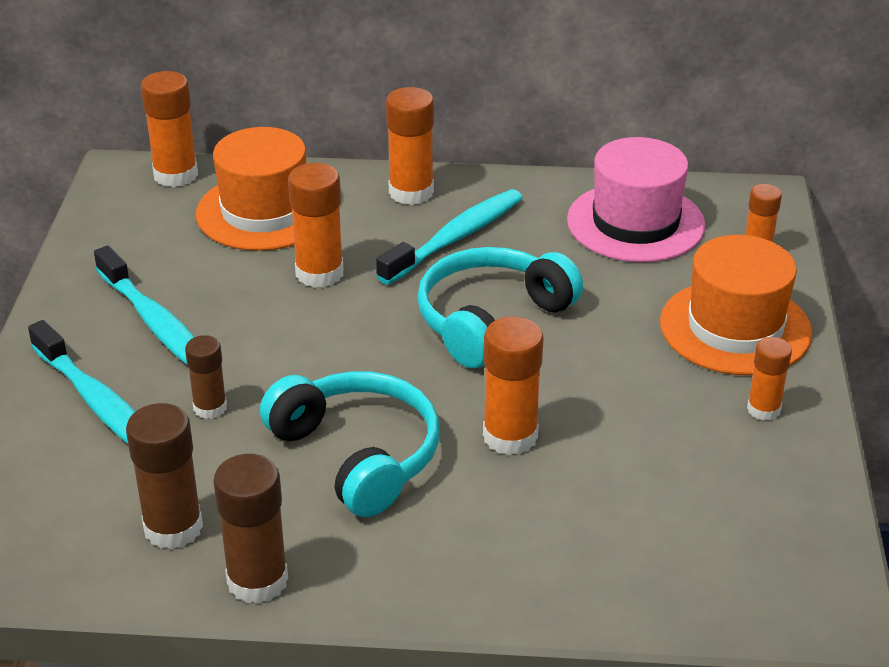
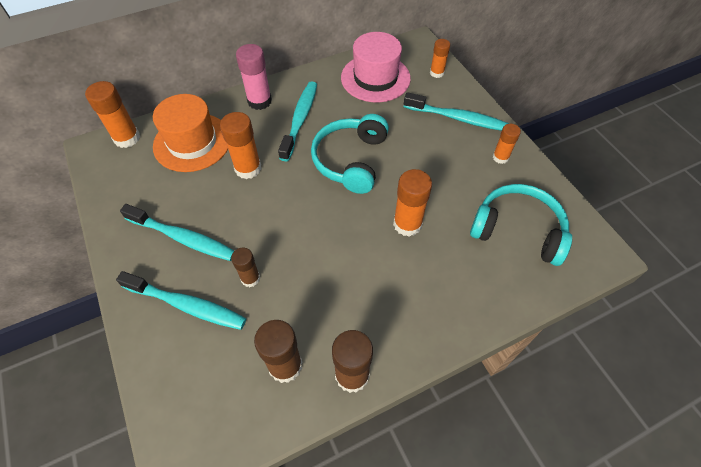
camera: 30 degrees left, 20 degrees up
turquoise headphones [260,371,440,517] -> turquoise headphones moved to [470,184,572,266]
orange glue stick [386,87,434,205] -> pink glue stick [236,44,272,110]
orange hat [660,235,812,375] -> turquoise toothbrush [404,92,509,131]

